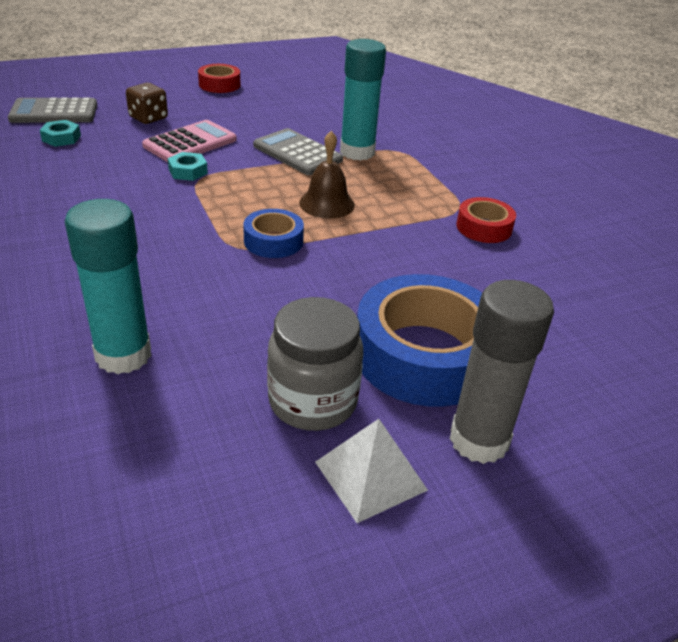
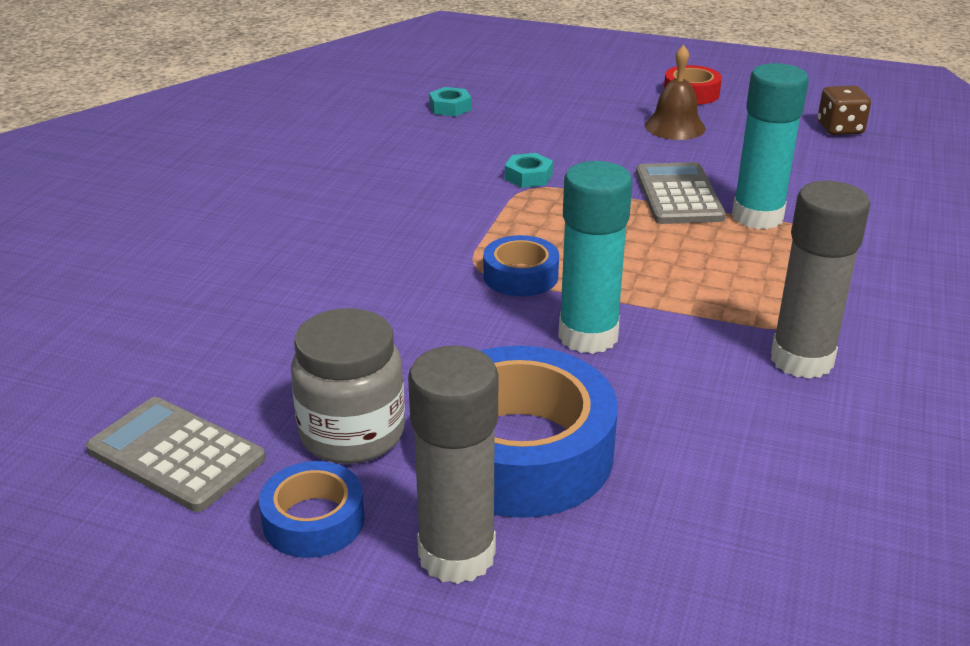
camera: 45 degrees right, 5 degrees down
grey calculator [8,98,97,123] -> grey calculator moved to [86,397,266,512]
turquoise glue stick [65,199,151,374] -> turquoise glue stick moved to [558,161,633,354]
brown dice [126,83,168,124] -> brown dice moved to [818,85,871,135]
pink calculator [142,120,237,162] -> none
brown bell [299,131,355,219] -> brown bell moved to [645,45,706,140]
white pyramid [315,419,428,523] -> blue tape [259,461,365,558]
red tape [456,197,516,243] -> grey glue stick [771,181,870,379]

